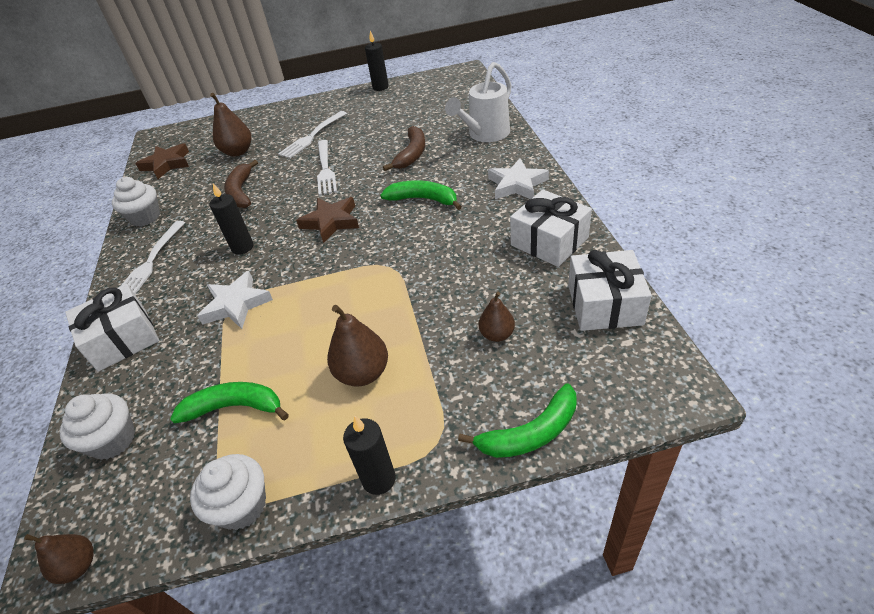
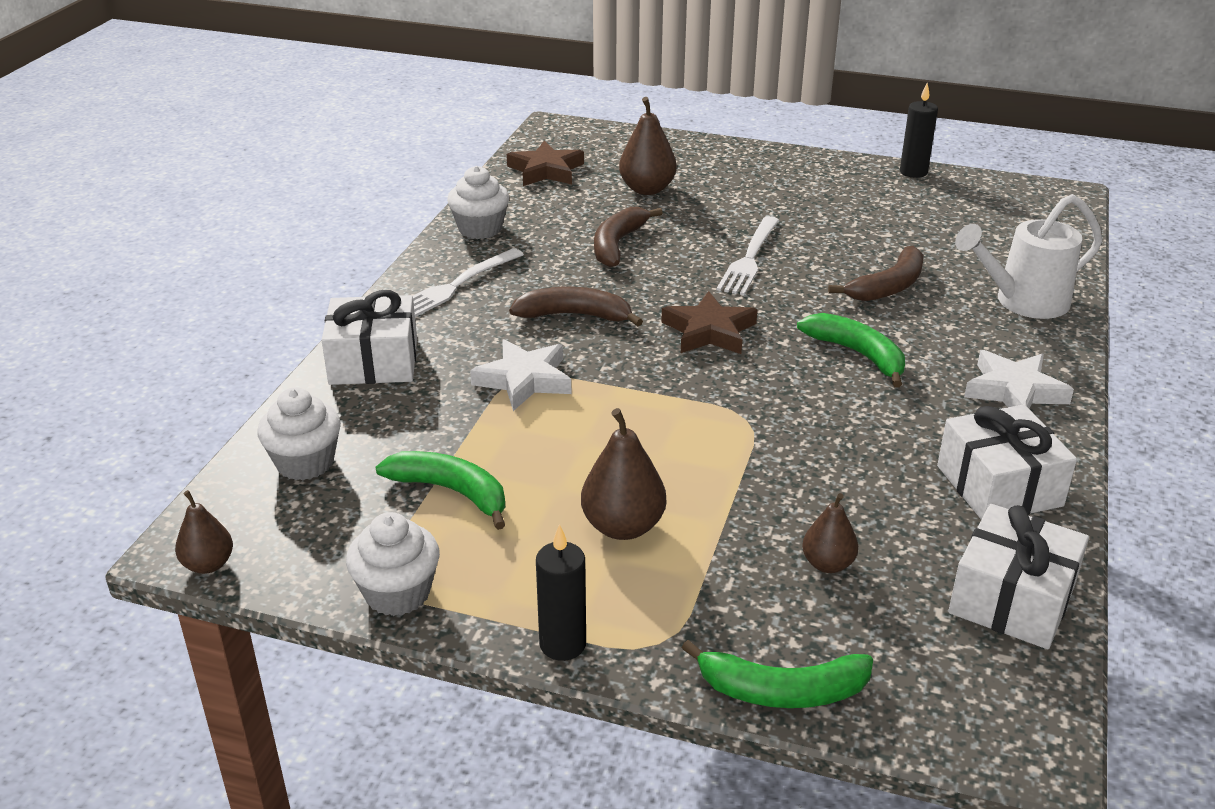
camera: 25 degrees right, 10 degrees down
black candle [210,183,254,255] -> brown banana [509,287,643,326]
white fork [278,111,347,158] -> none

